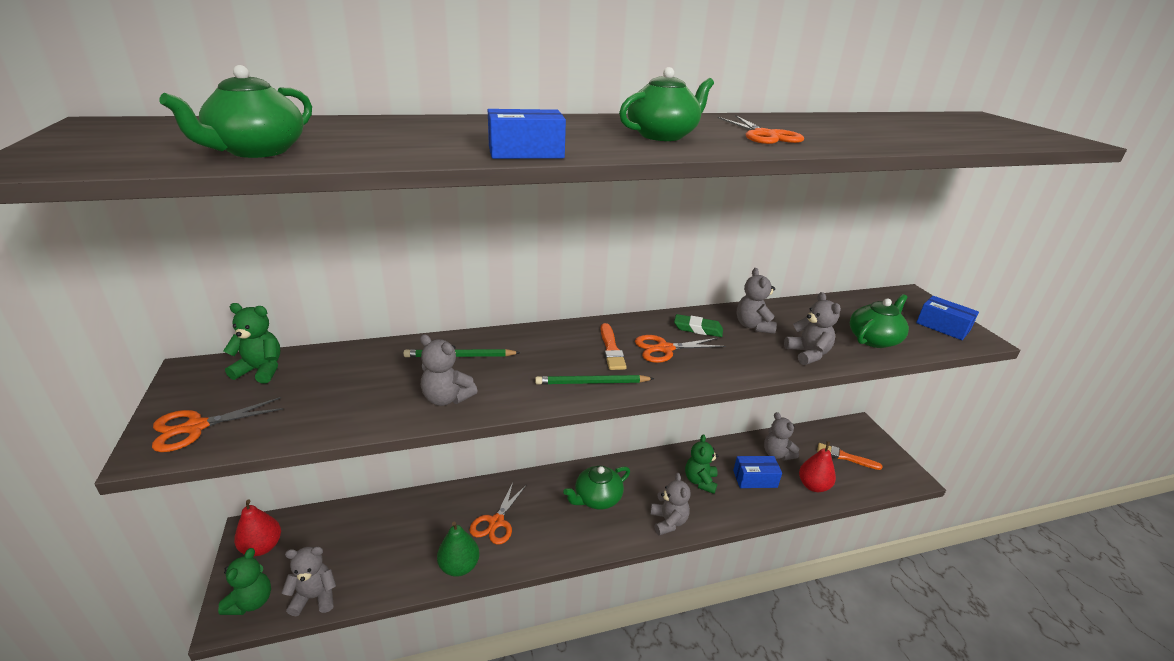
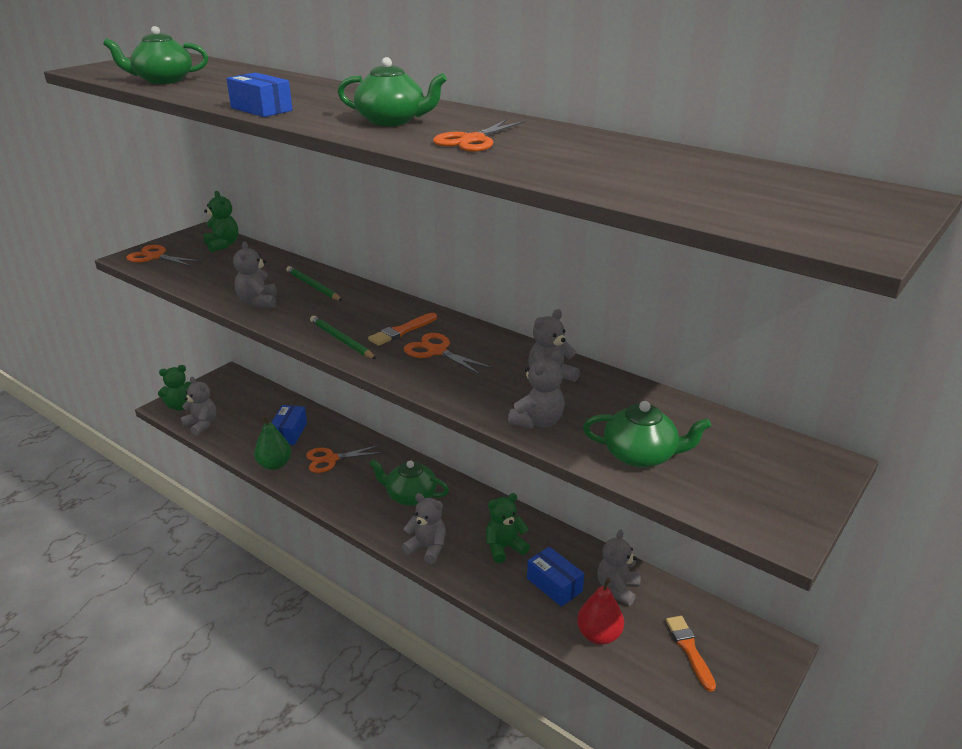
camera: 55 degrees right, 0 degrees up
red pear [234,500,281,556] -> none
grey teddy bear [650,473,691,536] -> grey teddy bear turned 105 degrees counterclockwise [402,493,446,564]
green eraser [674,314,723,337] -> none
blue box [916,296,979,340] -> blue box moved to [271,405,307,445]

